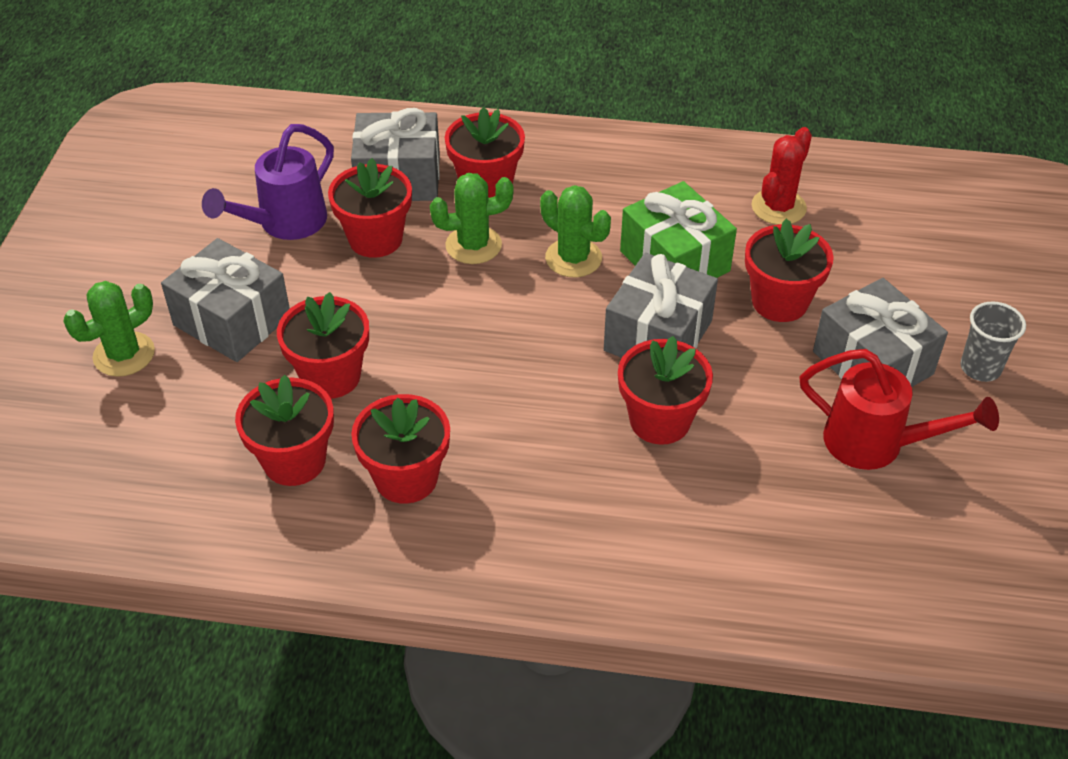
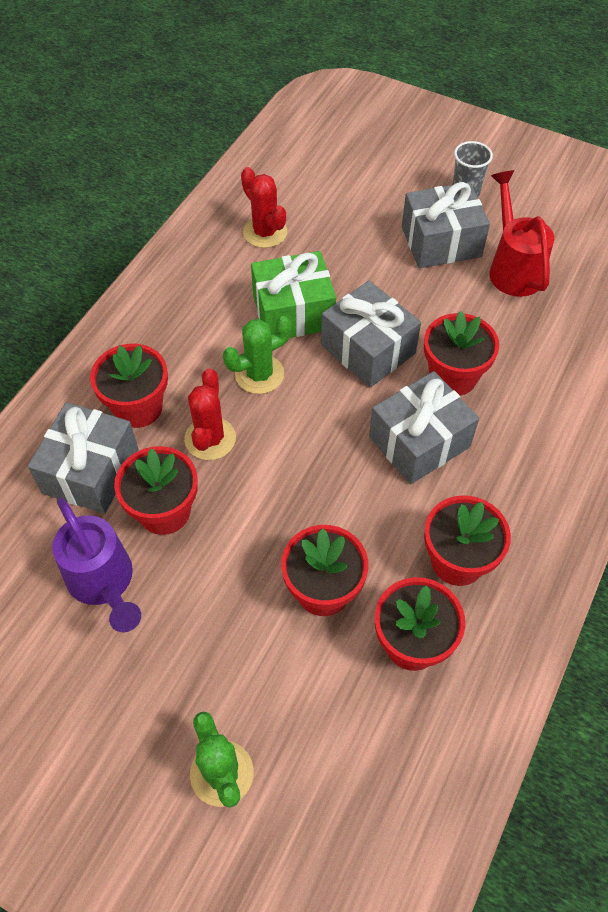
camera: 70 degrees left, 10 degrees up
grey gift [161,238,290,362] -> grey gift moved to [369,371,479,484]
green cactus [430,173,513,264] -> red cactus [184,368,236,460]
red flower pot [745,218,834,322] -> none
red watering can [799,349,999,470] -> red watering can turned 60 degrees counterclockwise [489,170,554,297]

